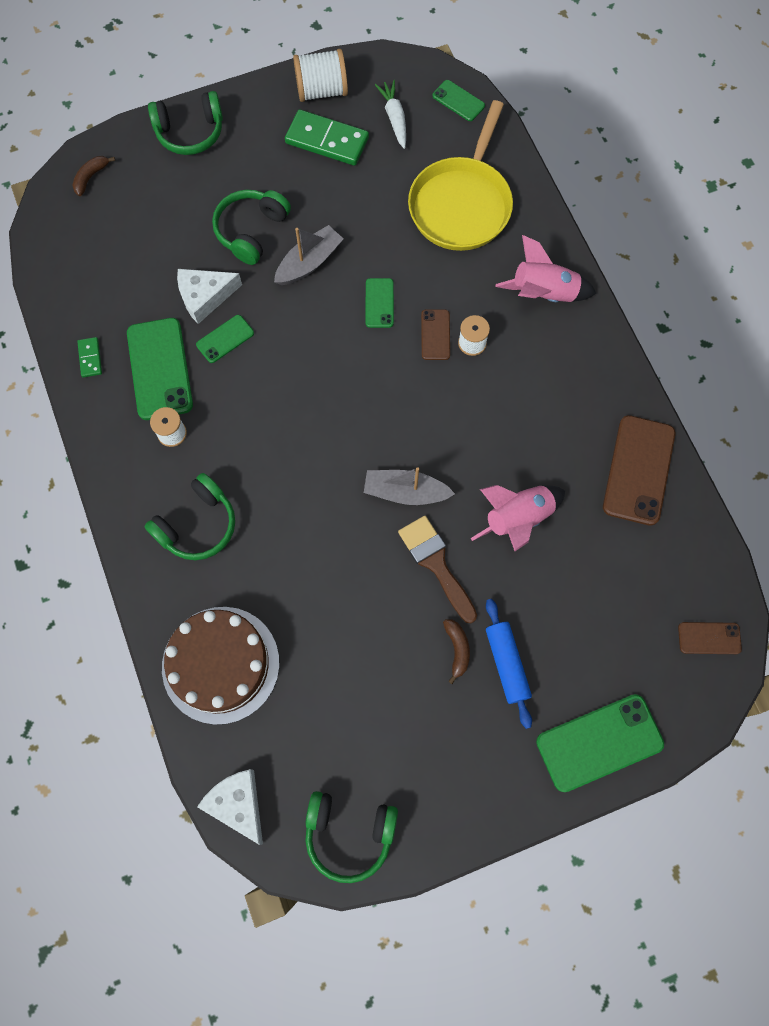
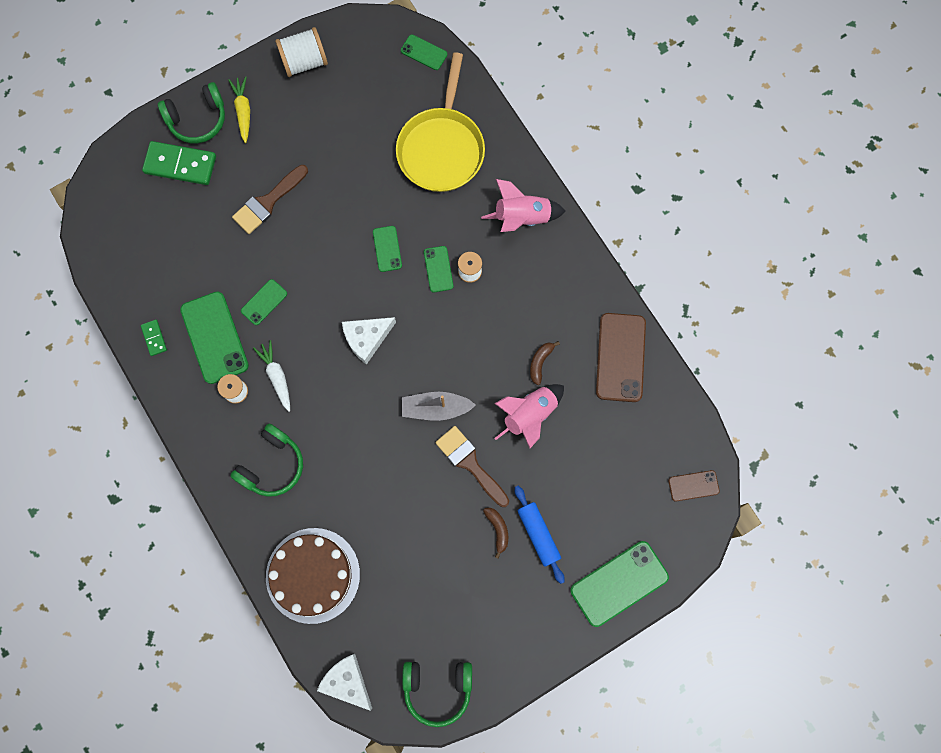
camera: 10 degrees left, 5 degrees up
brown banana [72,156,115,196] -> brown banana moved to [530,341,560,385]
white cheese [177,269,242,324] -> white cheese moved to [342,317,396,365]
green headphones [212,190,291,265] -> brown brush [232,165,308,234]
grey boat [274,225,343,285] -> none
green domino [285,109,369,166] -> green domino moved to [142,141,216,185]
white carrot [375,80,406,149] -> white carrot moved to [253,340,290,412]
brown phone [421,309,450,360] -> green phone [424,246,454,292]
none -> yellow carrot [228,76,250,143]

